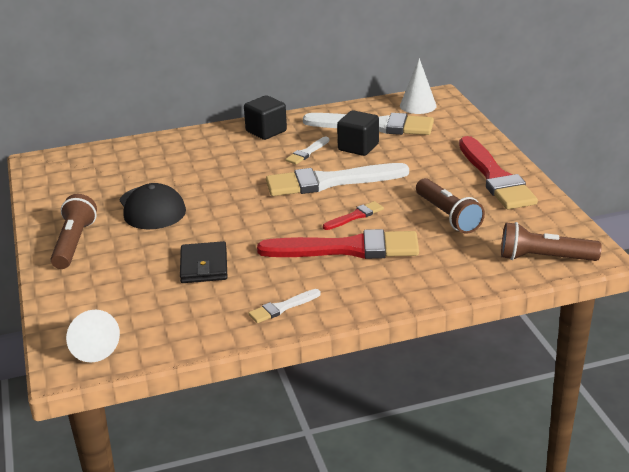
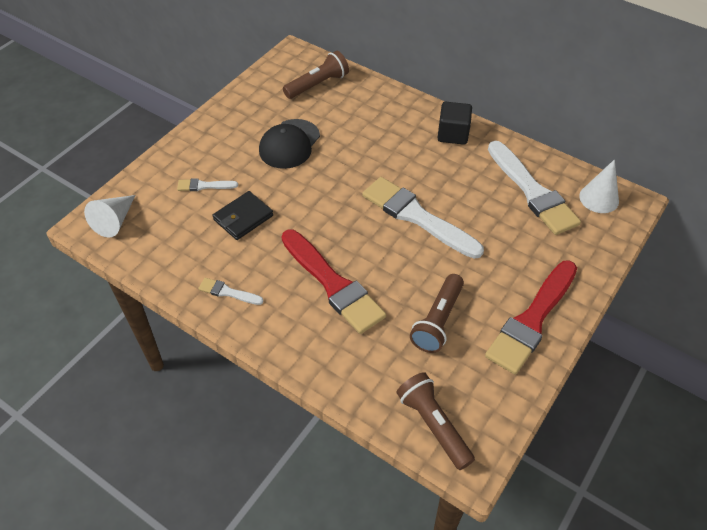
camera: 50 degrees right, 20 degrees up
brown flashlight [51,194,97,269] -> brown flashlight moved to [283,51,349,99]
white brush [285,137,329,165] -> white brush moved to [177,178,238,191]
red brush [323,201,384,230] -> none
black cube [337,110,379,156] -> none

